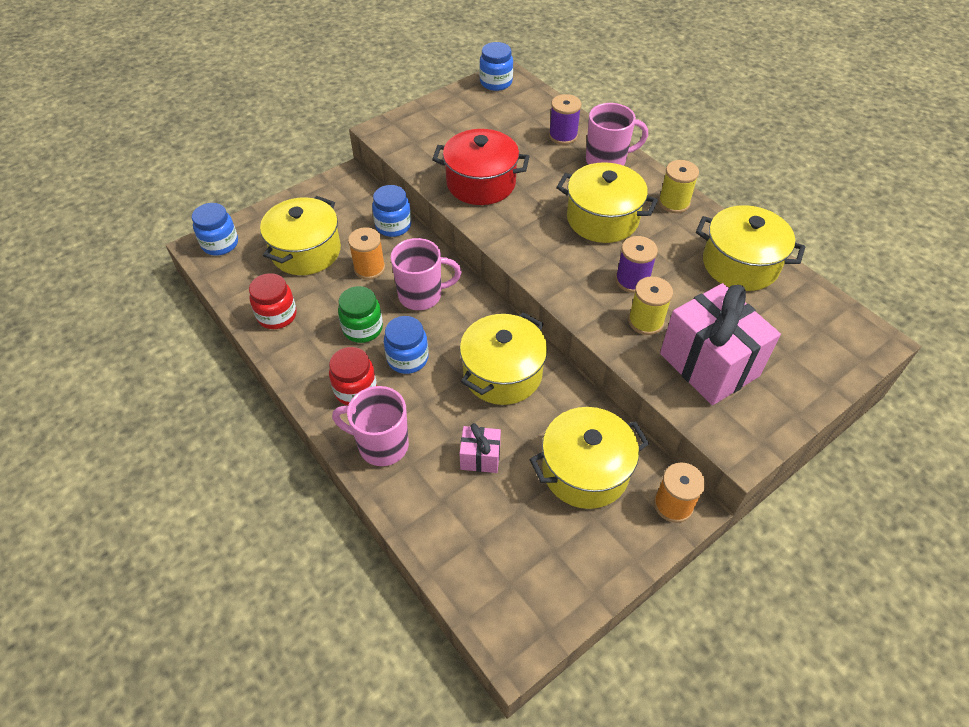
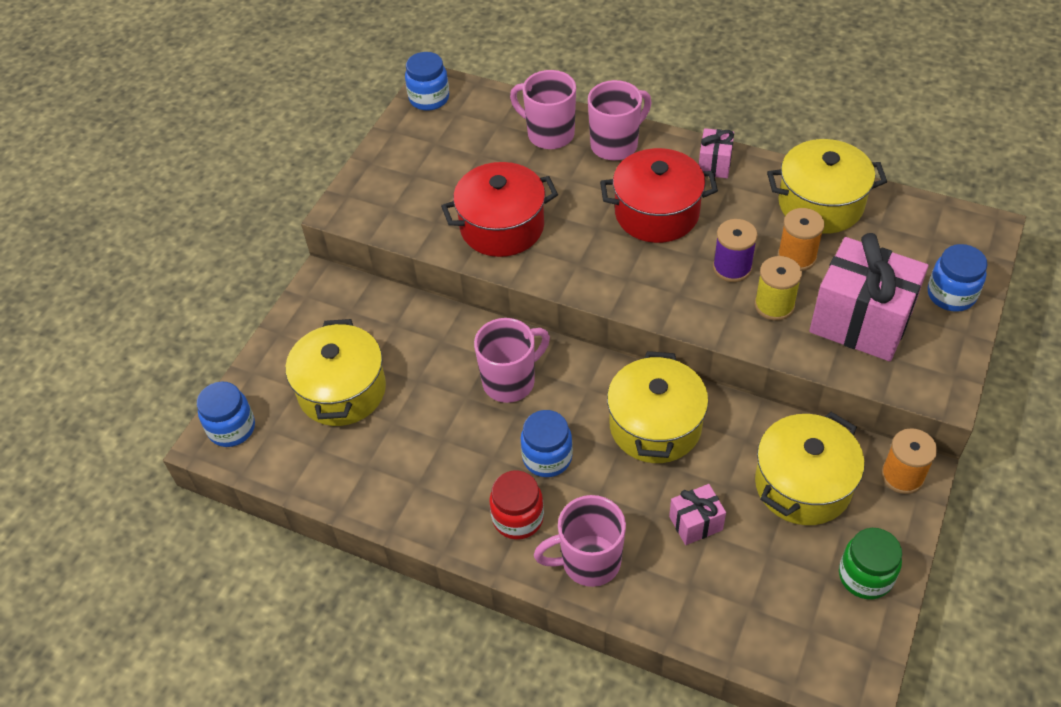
camera: 25 degrees left, 0 degrees up
red jar [249,273,297,329] -> none
green jar [338,286,383,343] -> green jar moved to [839,528,902,599]
orange spool [348,227,385,280] -> orange spool moved to [778,208,825,271]
blue jar [372,185,411,237] -> blue jar moved to [928,244,988,312]
purple spool [549,94,581,145] -> pink mug [510,70,576,149]
yellow pot [556,162,658,243] -> red pot [600,148,718,243]
yellow spool [659,160,699,213] -> pink gift [699,128,734,178]

